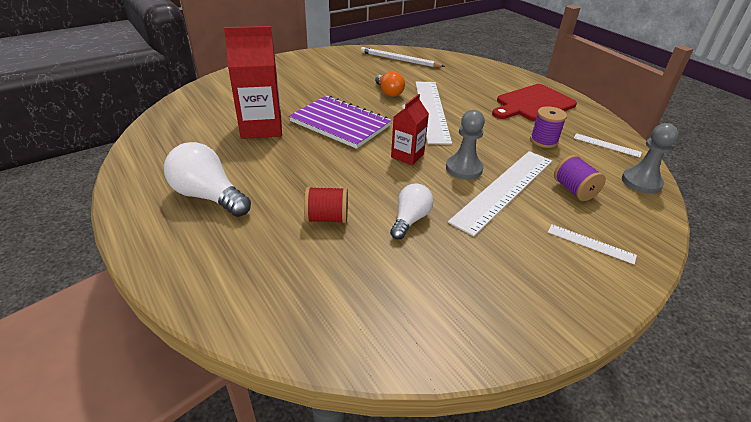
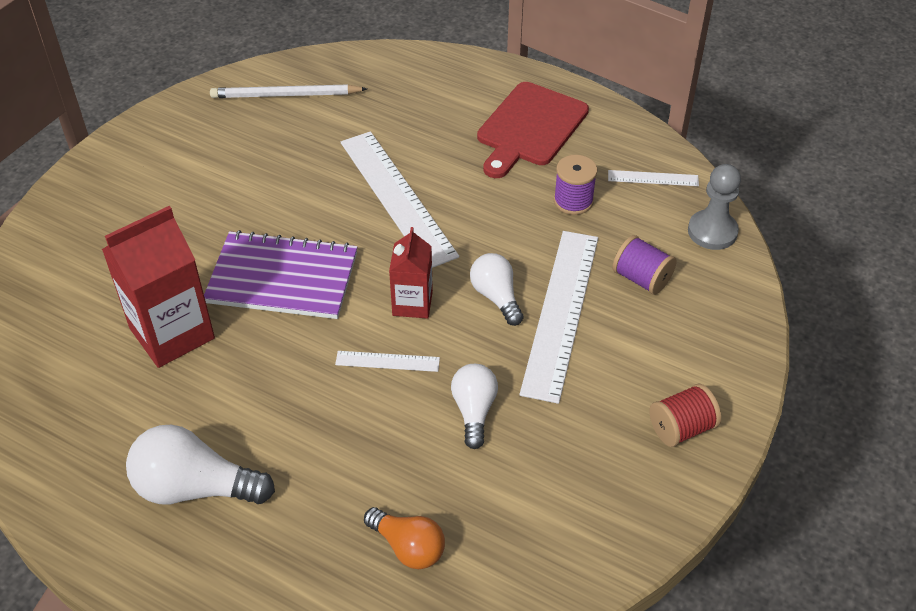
camera: 25 degrees left, 10 degrees up
red spool [304,186,348,223] -> red spool moved to [649,384,721,447]
orange light bulb [375,71,405,97] -> orange light bulb moved to [364,507,445,569]
grey pawn [446,110,485,180] -> white light bulb [470,253,524,326]
white ruler [548,224,637,264] -> white ruler moved to [335,351,440,372]

